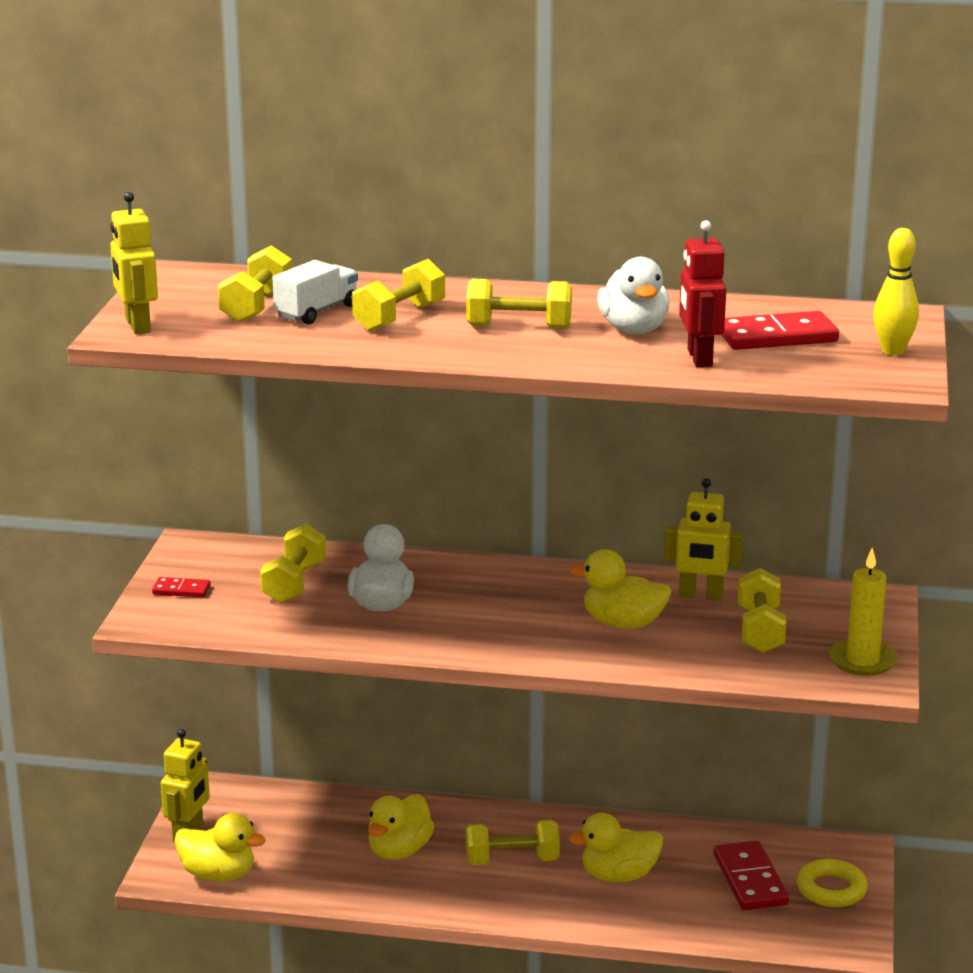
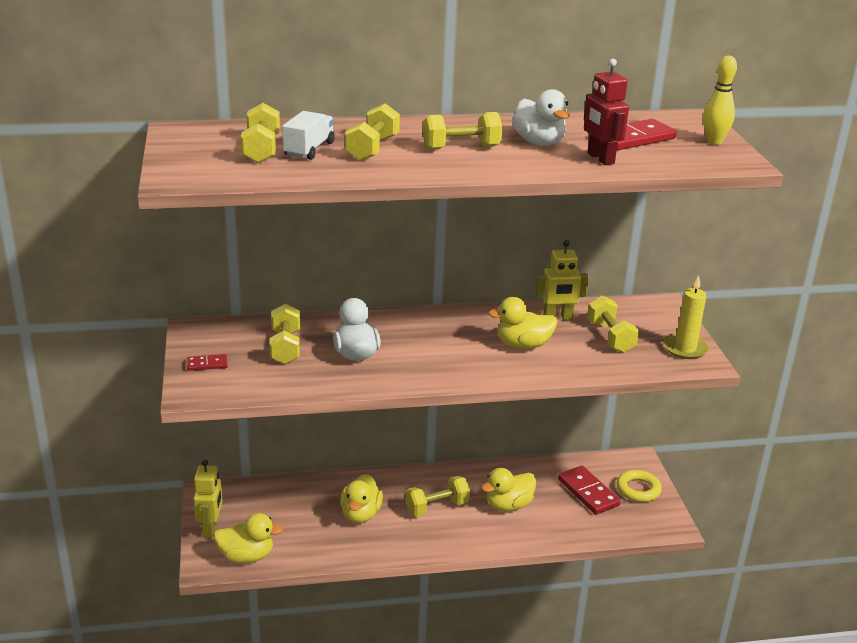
camera: 20 degrees left, 5 degrees up
yellow robot [110,192,158,334] -> none

